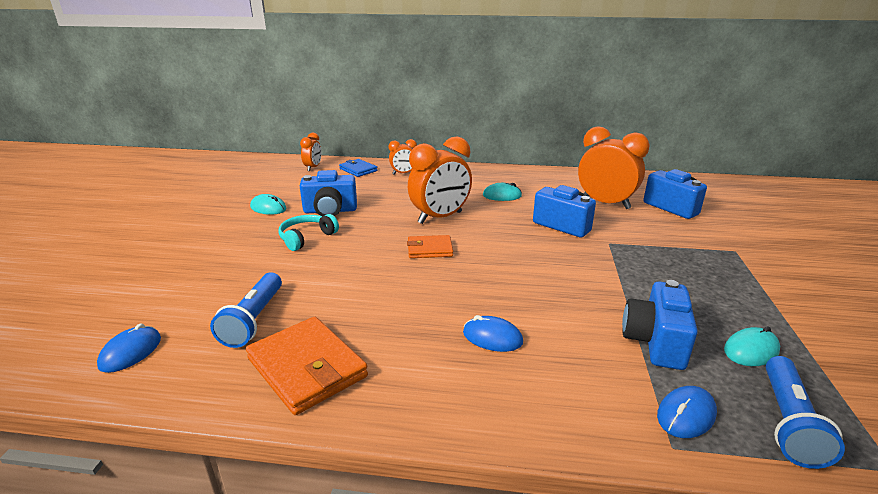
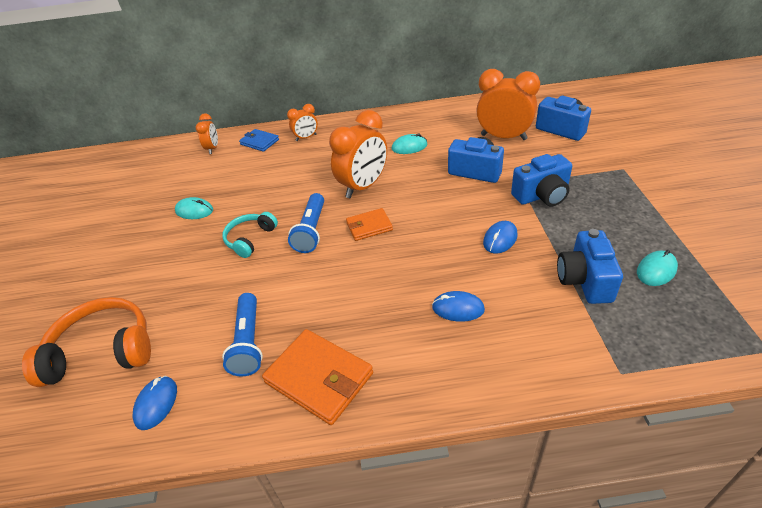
camera: 10 degrees left, 15 degrees up
blue camera [300,170,357,216] -> blue camera moved to [511,154,572,206]
blue mouse [657,386,717,438] -> blue mouse moved to [483,221,518,254]
blue flashlight [766,356,845,469] -> blue flashlight moved to [288,193,324,253]
none -> orange headphones [22,297,151,387]

